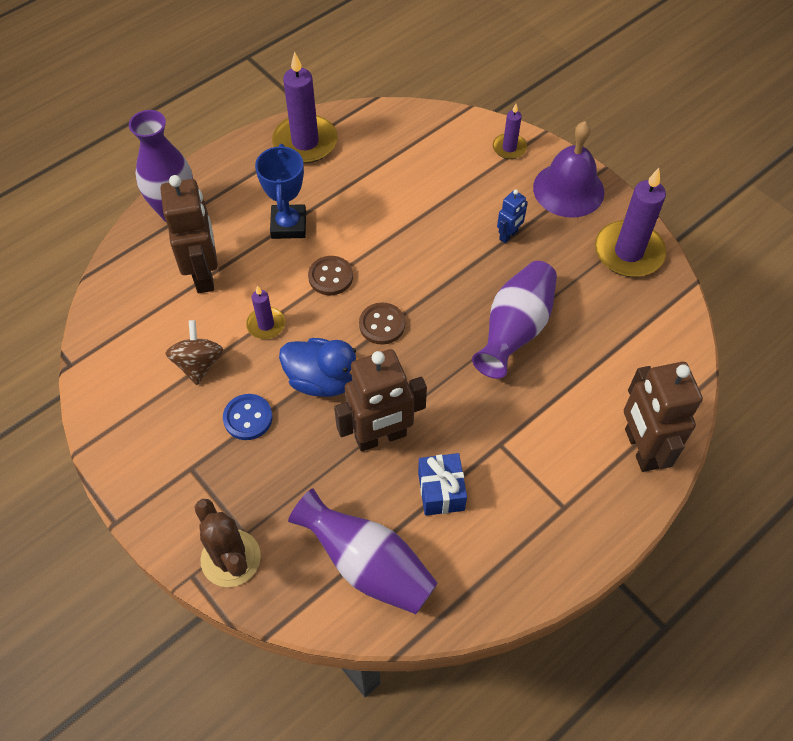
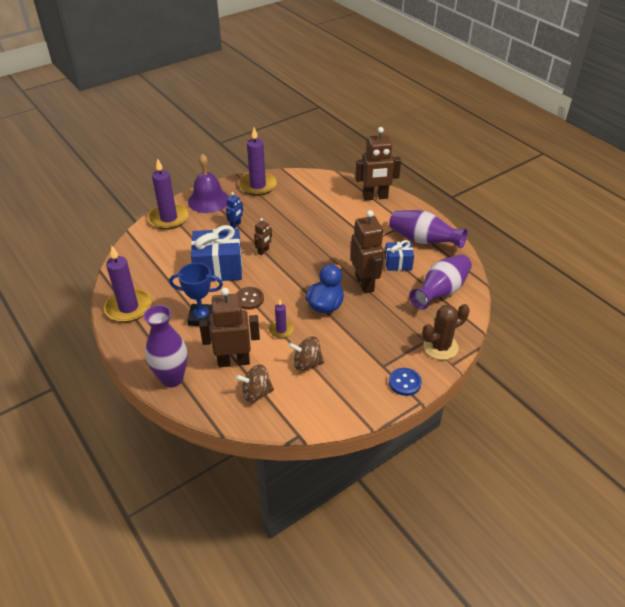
camera: 85 degrees left, 15 degrees down
blue button [223,394,272,440] -> blue button moved to [389,368,422,396]
brown button [359,302,405,345] -> none
purple vase [472,261,557,379] -> purple vase moved to [389,210,468,249]
purple candle [493,104,527,159] -> purple candle [148,158,189,230], size x1.90
blue robot [497,190,528,243] -> blue robot turned 75 degrees clockwise [226,192,243,229]
none -> blue gift [191,225,242,282]
none -> brown spinning top [236,364,274,402]
none -> brown robot [254,218,272,256]

